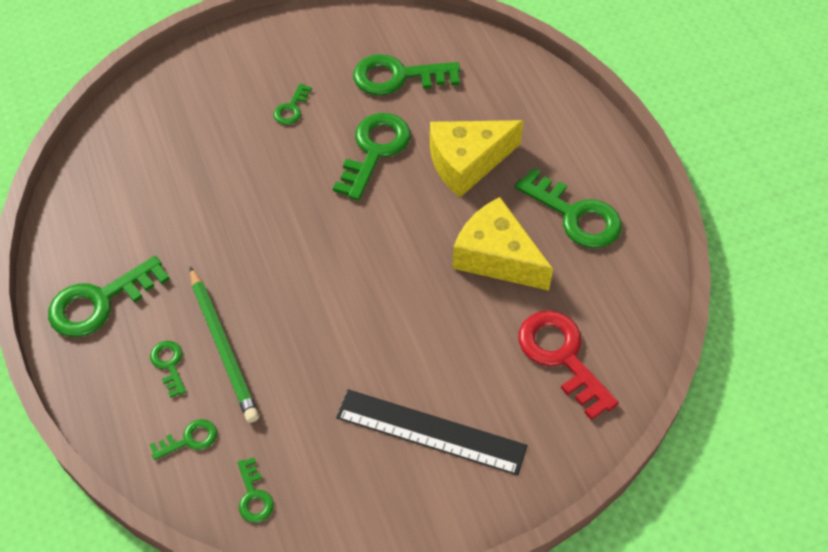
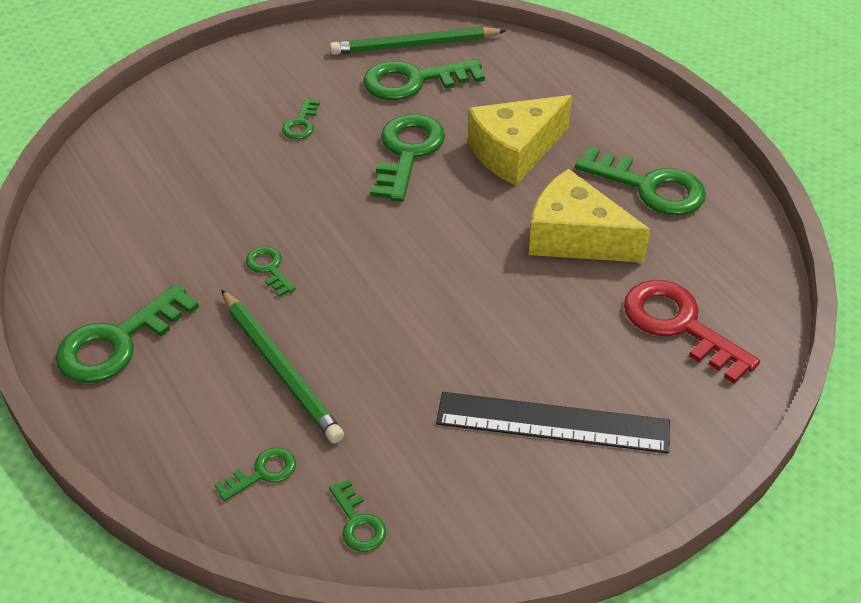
camera: 10 degrees left, 10 degrees down
green key [150,341,186,398] -> green key moved to [246,246,296,297]
none -> green pencil [330,27,506,55]

